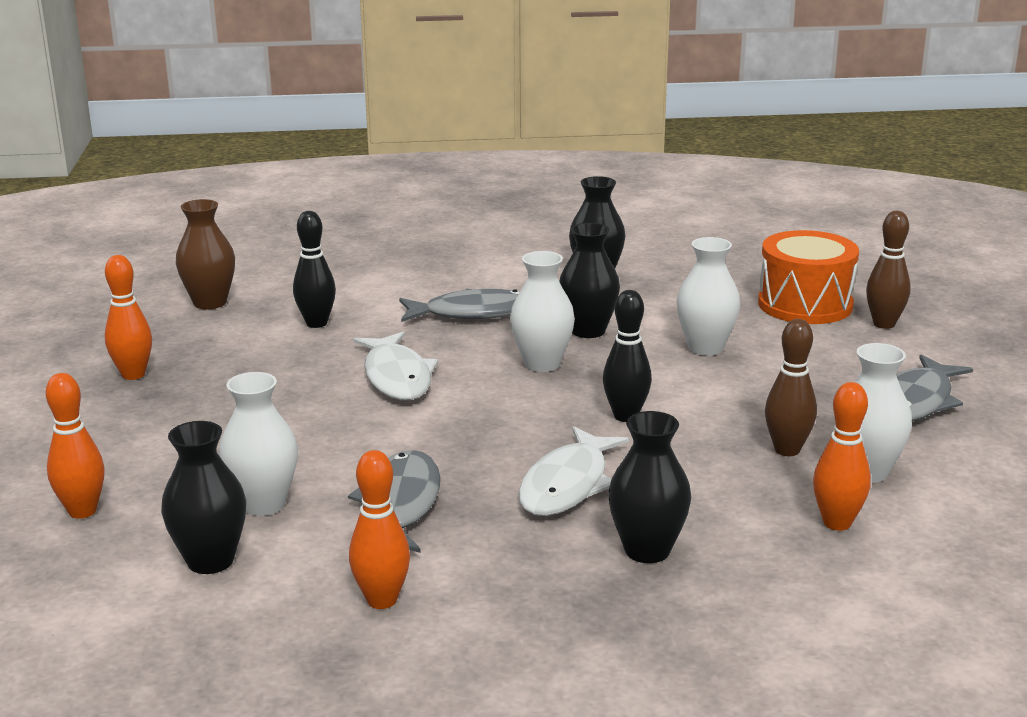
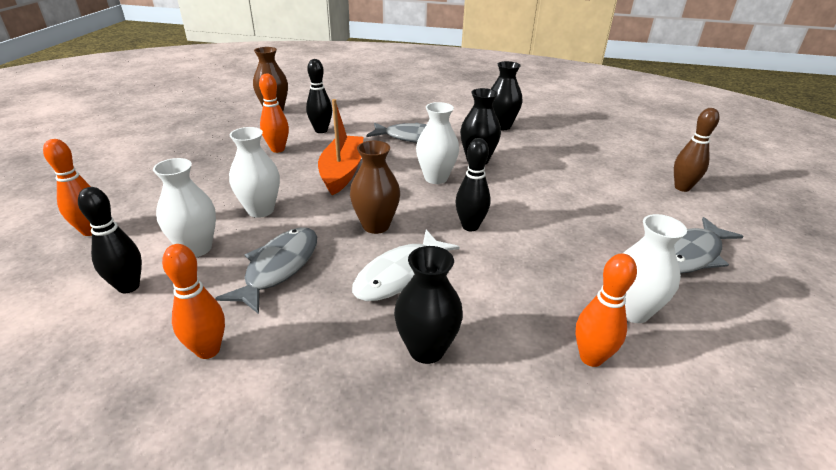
camera: 15 degrees right, 10 degrees up
orange bowling pin [105,255,152,380] -> orange bowling pin moved to [259,74,289,153]
black vase [161,421,246,574] -> black bowling pin [78,187,142,293]
white fish [353,331,438,400] -> orange boat [318,99,363,195]
white vase [676,237,740,356] -> white vase moved to [229,127,280,218]
orange drum [758,230,859,324] -> none
brown bowling pin [765,319,817,456] -> none
none -> brown vase [350,141,400,234]

